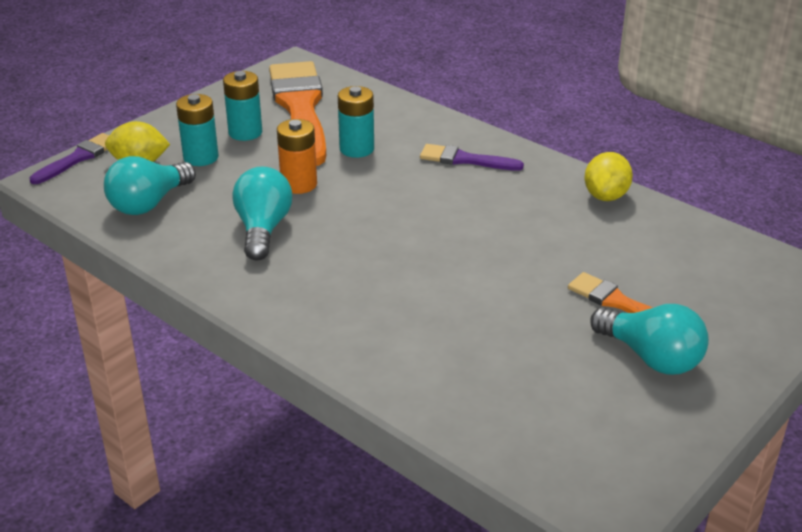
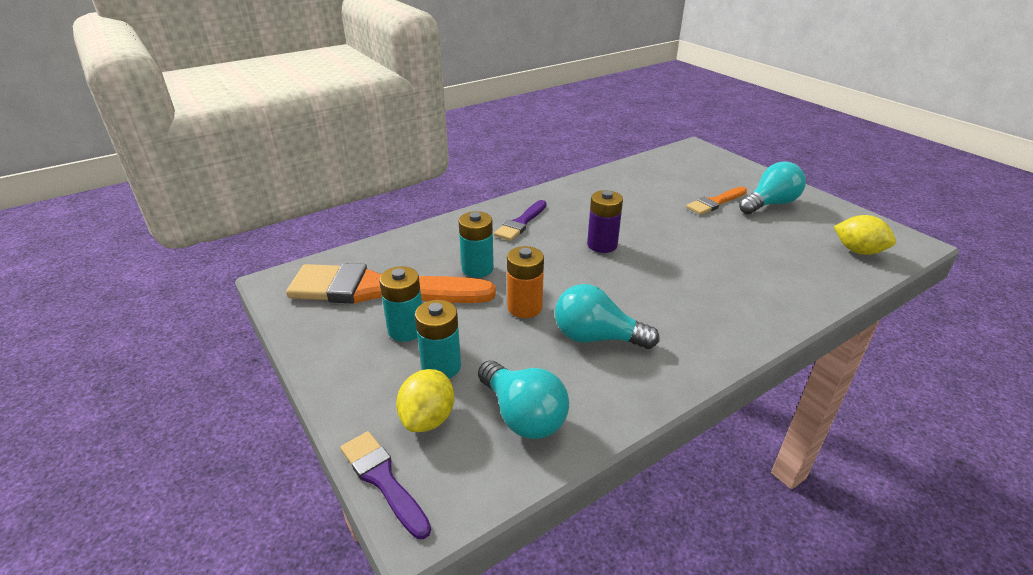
camera: 75 degrees left, 0 degrees up
yellow lemon [584,152,633,201] -> yellow lemon moved to [834,215,896,255]
none -> purple battery [587,190,623,253]

